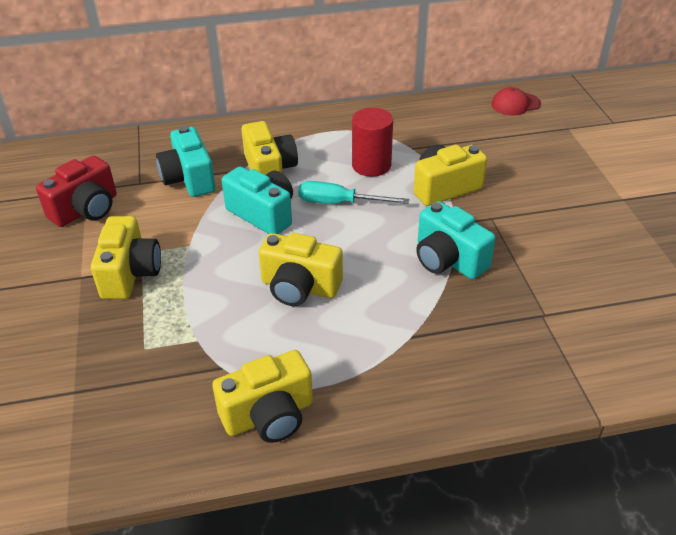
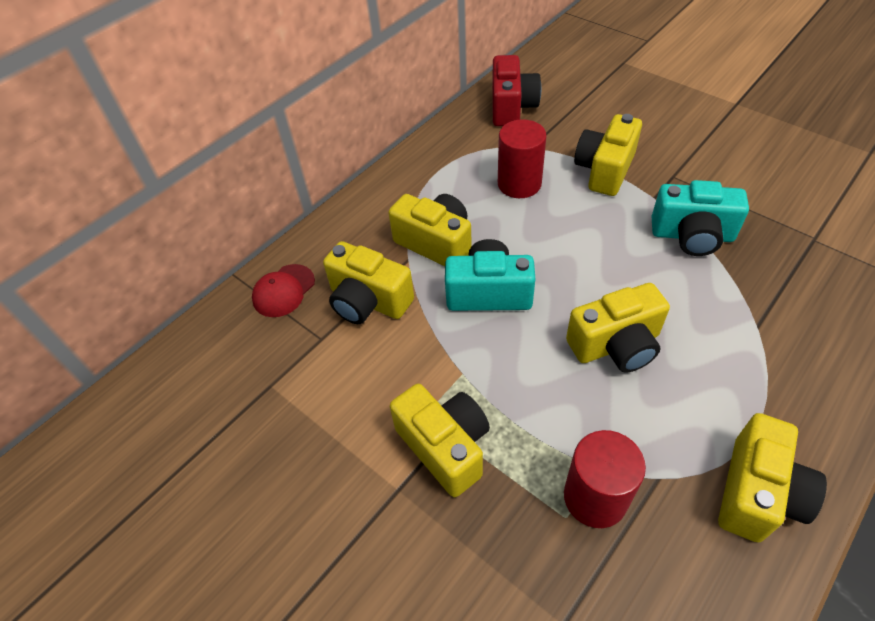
camera: 35 degrees left, 10 degrees up
red camera [36,155,116,227] -> red camera moved to [492,55,541,126]
turquoise camera [156,126,216,197] -> yellow camera [323,241,414,324]
turquoise screwdriver [298,181,409,204] -> none
red cap [491,87,541,115] -> red cap moved to [252,264,315,317]
none -> red cylinder [564,430,646,528]

